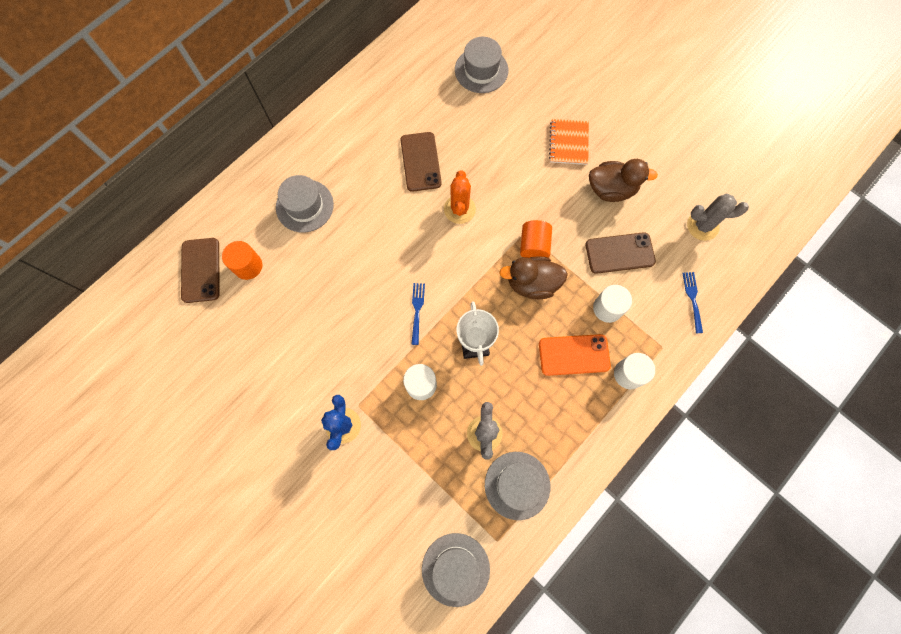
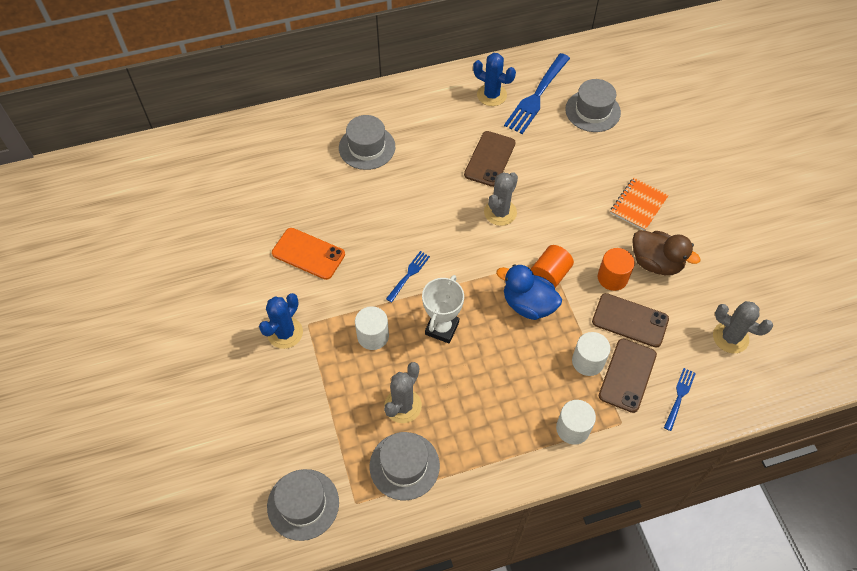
camera: 30 degrees right, 15 degrees down
brown phone [181,238,220,303] -> brown phone moved to [599,339,657,413]
orange cylinder [222,241,262,280] -> orange cylinder moved to [598,248,635,291]
orange cactus [444,170,476,224] -> grey cactus [484,172,518,226]
brown duck [499,256,568,299] -> blue duck [496,264,562,320]
orange phone [539,334,611,376] -> orange phone moved to [272,228,345,280]
none -> blue cactus [473,53,516,106]
none -> blue fork [504,53,570,134]

